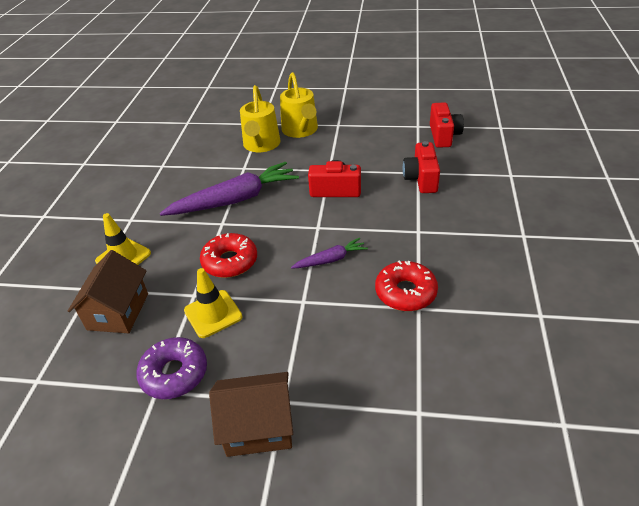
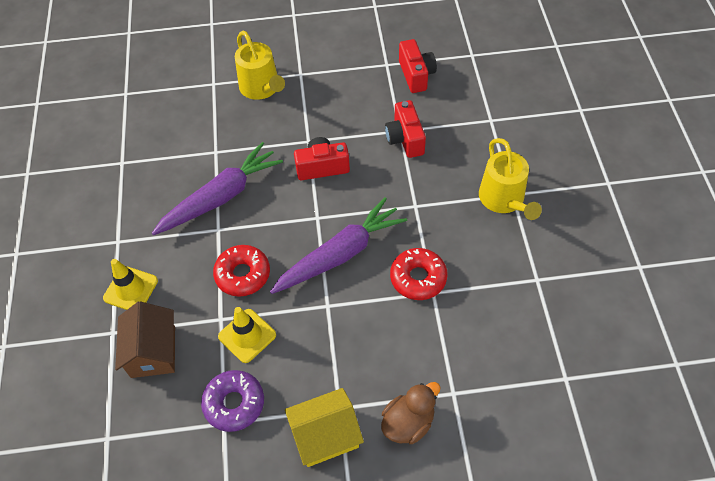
camera: 15 degrees left, 15 degrees up
brown house [209,372,293,457] -> yellow house [285,388,364,467]
yellow watering can [240,85,281,152] -> yellow watering can moved to [479,138,542,220]
purple carrot [291,238,368,269] -> purple carrot [270,197,407,294], size x2.02
none -> brown duck [381,382,440,444]

